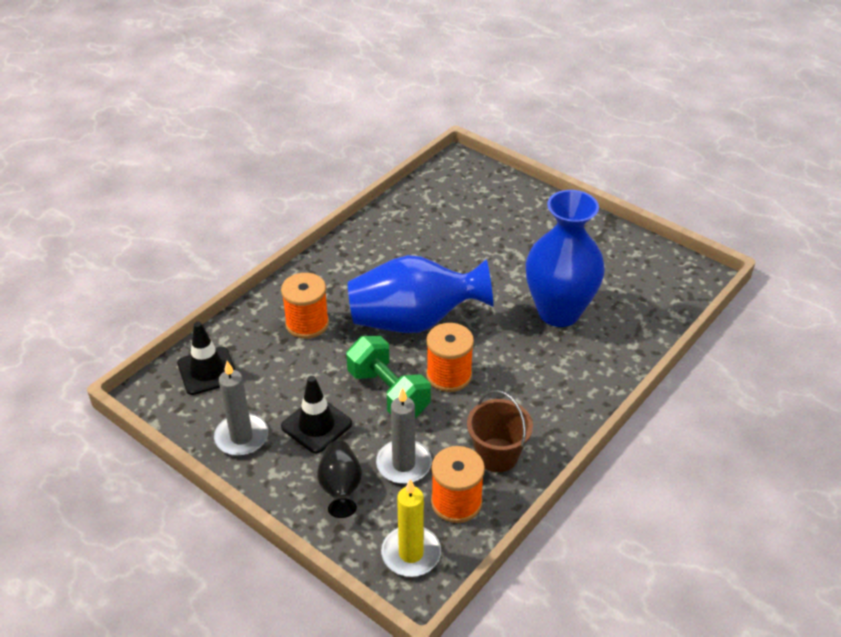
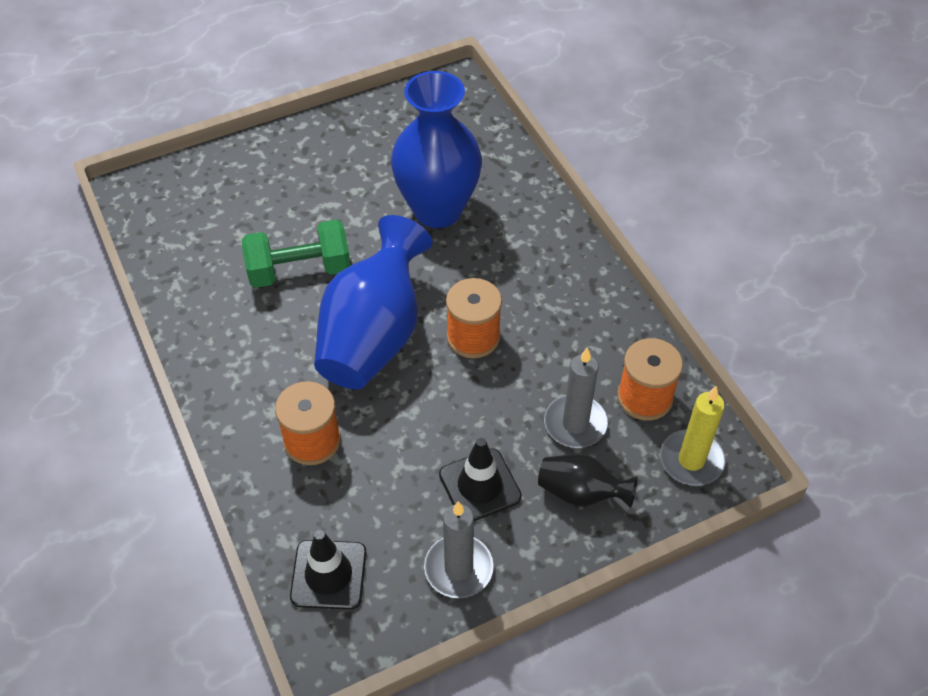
camera: 65 degrees left, 10 degrees up
green dumbbell [346,336,431,418] -> green dumbbell moved to [242,219,351,288]
brown bucket [467,390,533,472] -> none

